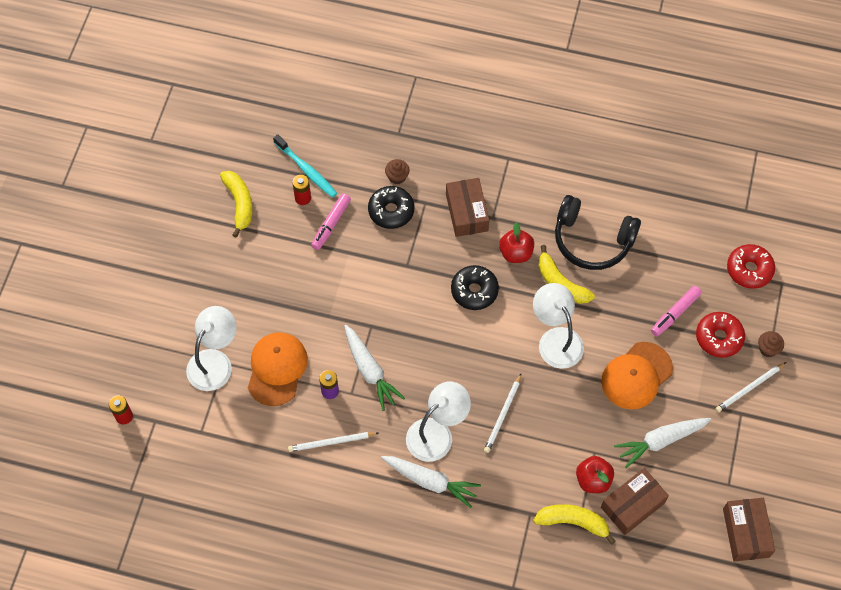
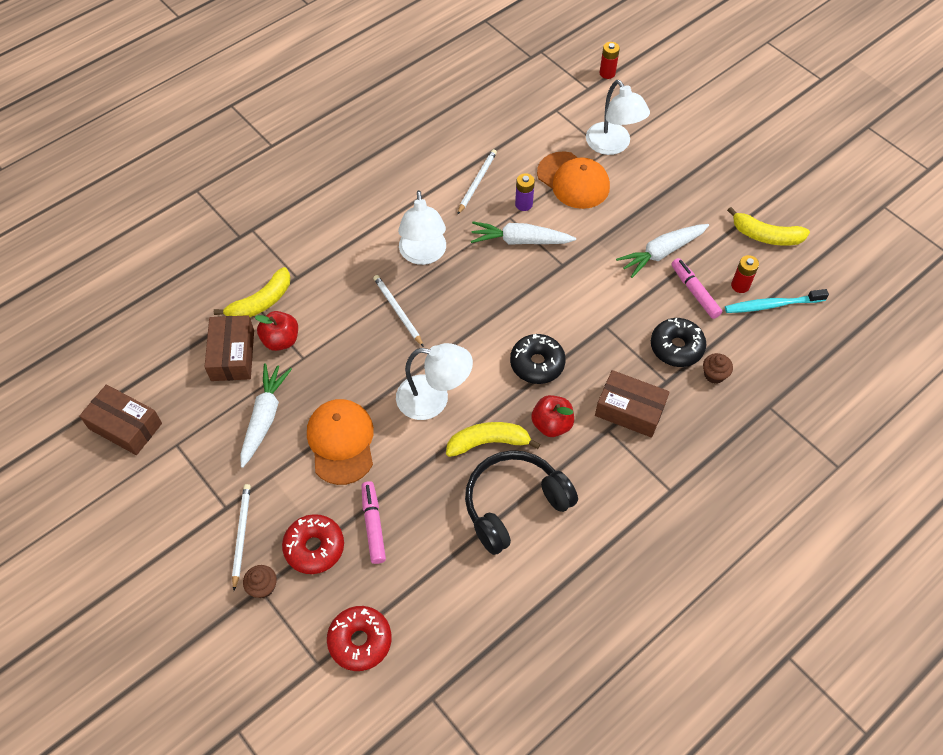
camera: 125 degrees right, 5 degrees down
white carrot [381,456,481,508] -> white carrot moved to [616,224,709,278]

